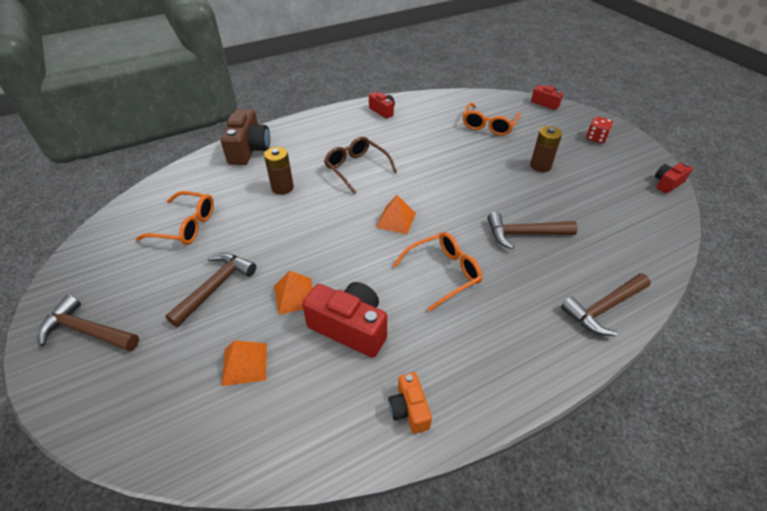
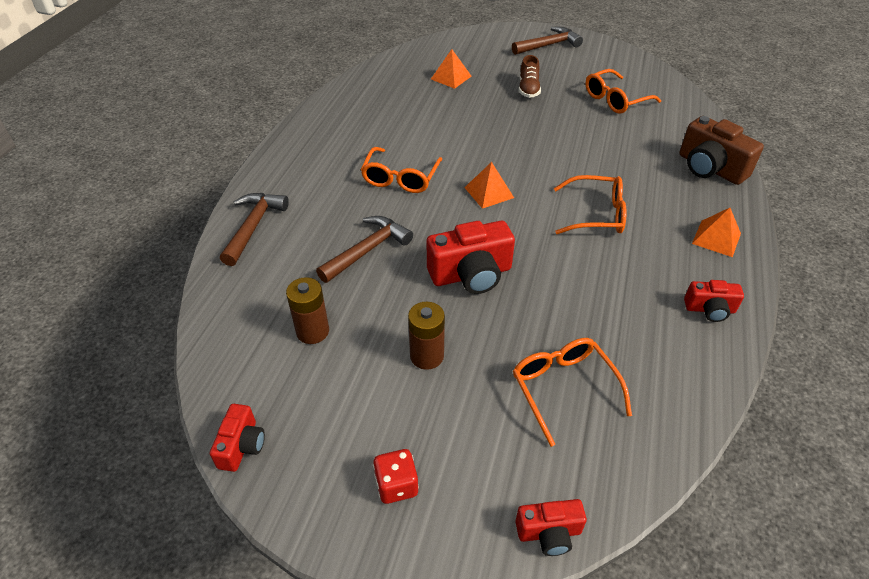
camera: 135 degrees right, 0 degrees up
brown hammer [165,253,256,327] -> brown shoe [519,55,541,98]
brown battery [264,147,294,195] -> brown battery moved to [286,277,329,344]
orange pyramid [274,271,313,315] -> orange pyramid moved to [692,208,741,257]
red camera [302,282,387,358] -> red camera moved to [427,221,515,294]
brown glasses [324,137,397,194] -> orange glasses [554,175,627,234]
orange camera [388,372,432,434] -> none

